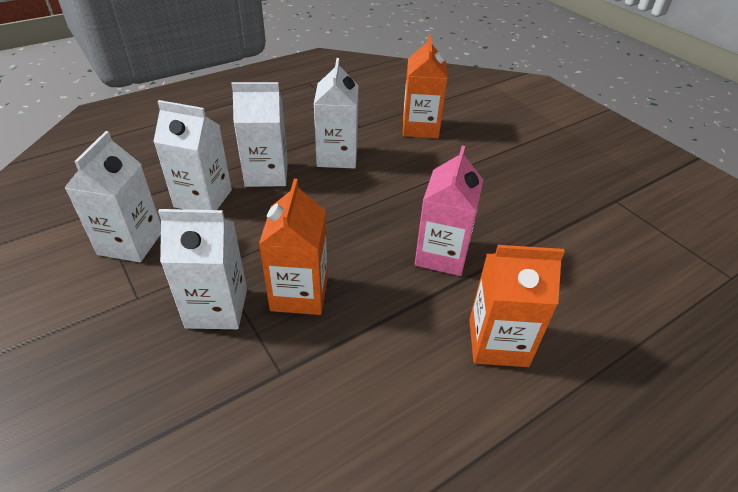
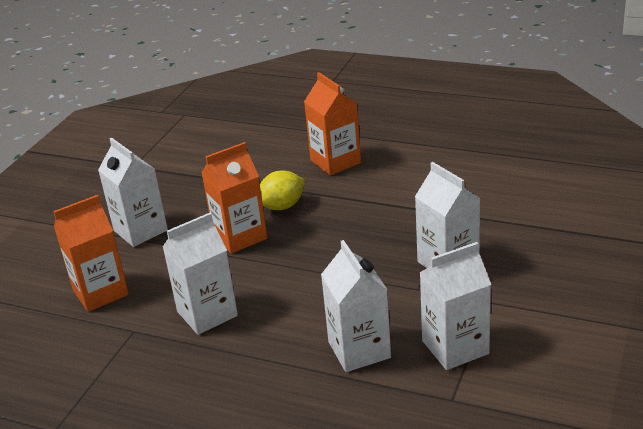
camera: 120 degrees left, 10 degrees down
white carton [231,82,288,187] -> white carton moved to [98,138,168,247]
orange carton [259,179,328,315] -> orange carton moved to [201,142,267,254]
pink carton [415,146,484,276] -> yellow lemon [260,171,305,210]

